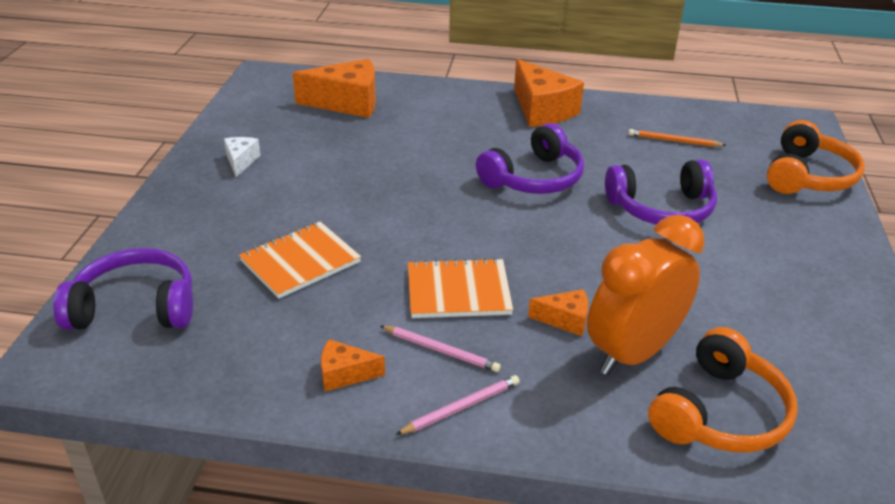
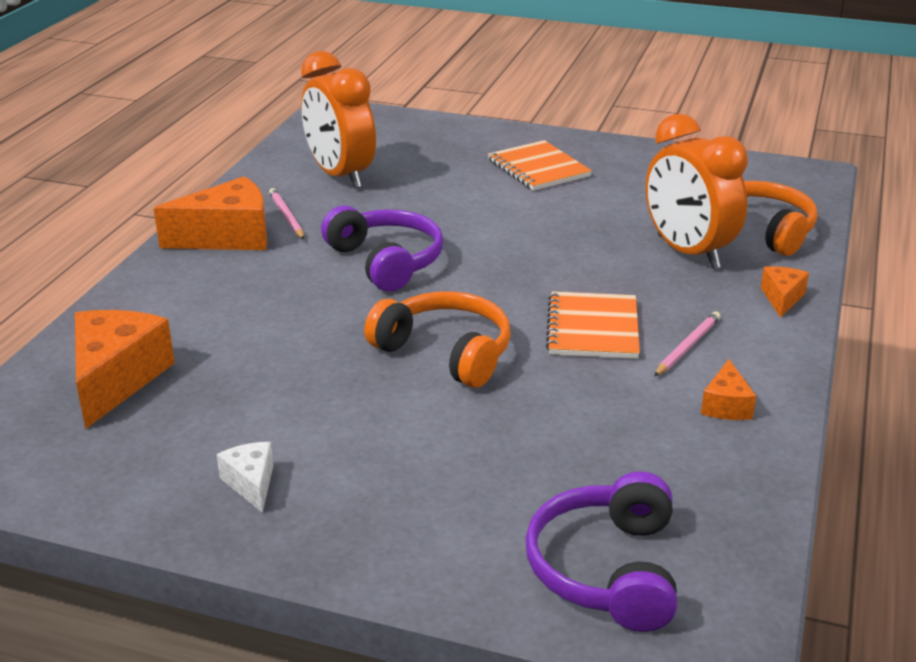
camera: 80 degrees left, 5 degrees down
white cheese [224,137,260,177] -> white cheese turned 60 degrees clockwise [217,442,273,513]
orange notebook [239,222,361,299] -> orange notebook moved to [488,140,592,191]
pink pencil [395,375,520,435] -> pink pencil moved to [269,188,304,239]
orange cheese [528,289,588,336] -> orange cheese moved to [761,266,809,318]
purple headphones [605,159,717,225] -> none
orange pencil [629,129,727,147] -> orange clock [301,51,376,189]
orange headphones [767,120,865,194] -> orange headphones moved to [364,291,511,388]

